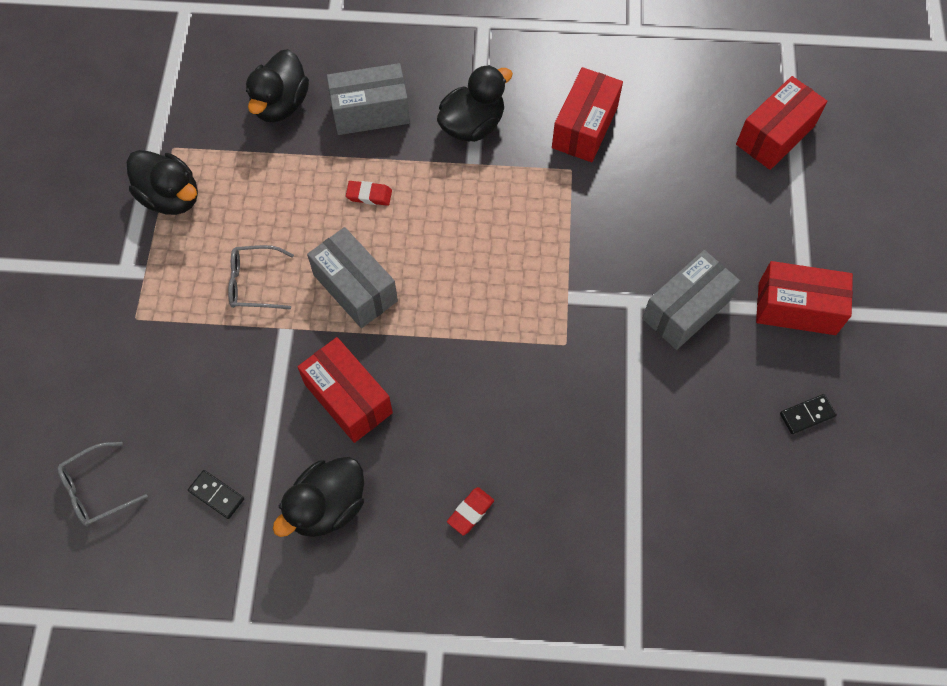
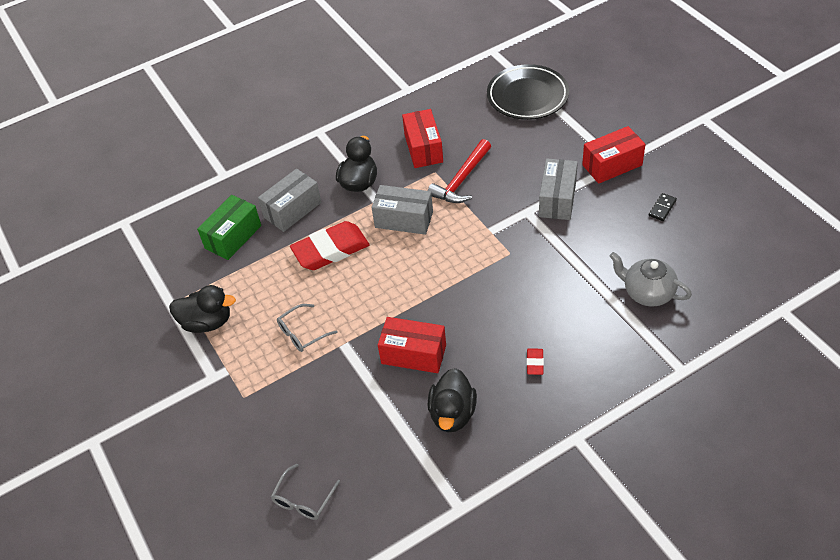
camera: 30 degrees left, 15 degrees down
black domino [188,470,244,519] -> none
black duck [246,49,309,122] -> green box [197,195,261,260]
grey box [307,227,398,328] -> grey box moved to [372,185,433,235]
red eraser [346,181,392,206] -> red eraser [290,221,370,270], size x2.36
red box [736,76,828,170] -> black plate [487,64,569,120]
none -> red hammer [428,139,491,203]
none -> grey teapot [610,252,692,307]

